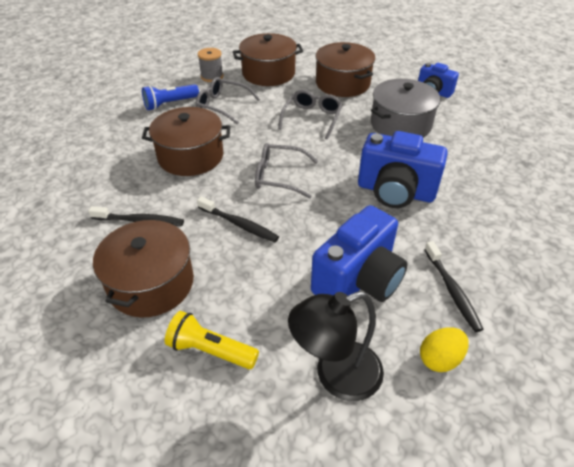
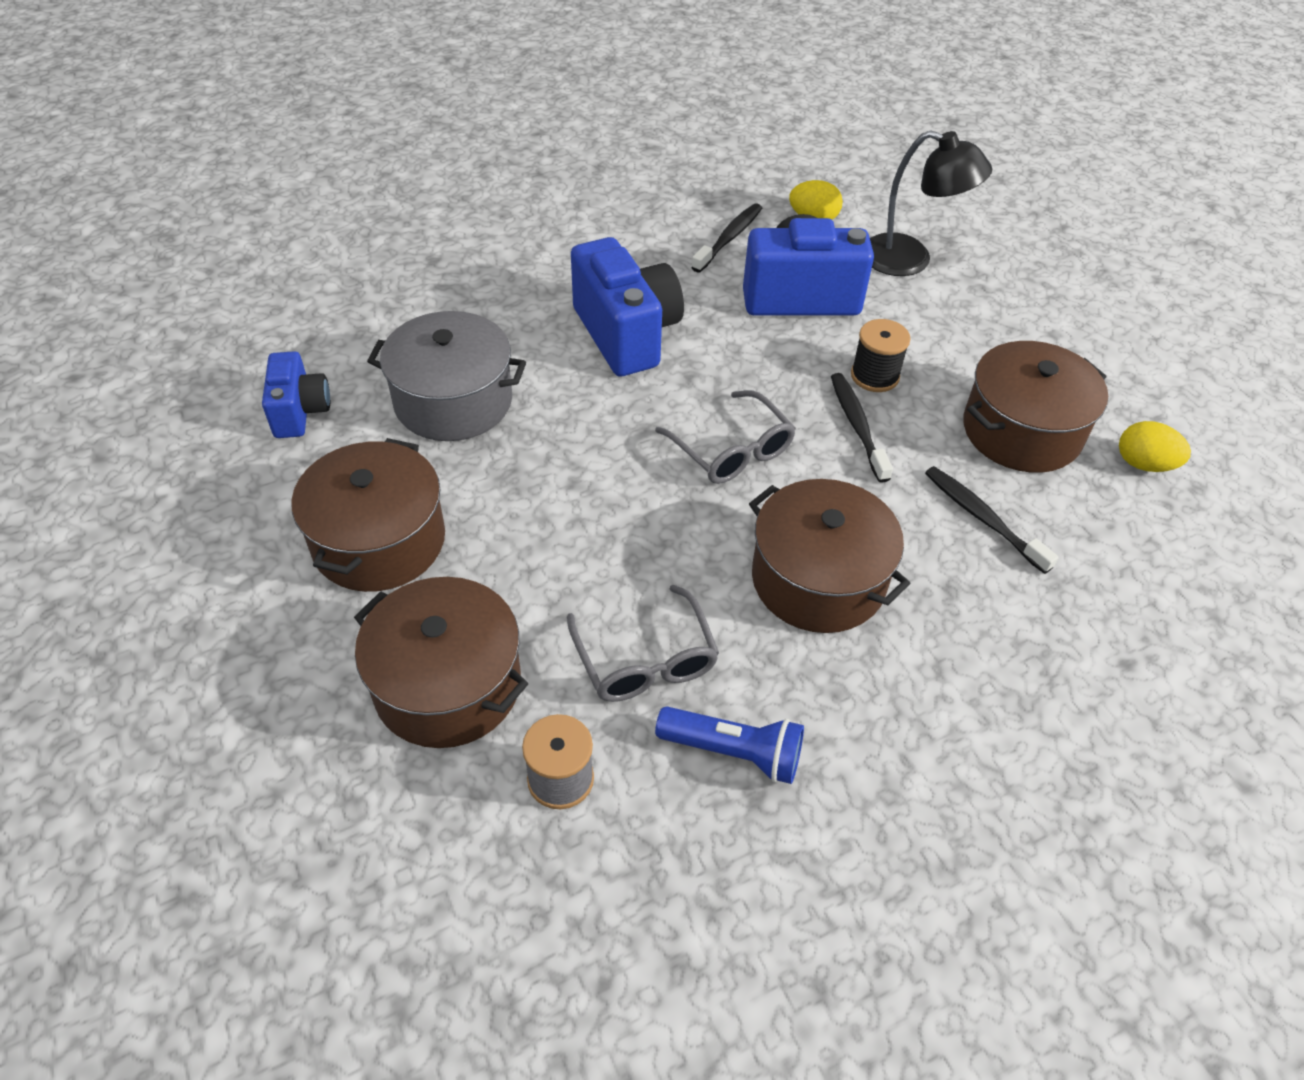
camera: 135 degrees left, 5 degrees up
yellow flashlight [165,311,259,369] -> none
grey glasses [278,90,343,139] -> none
none -> black spool [851,319,911,392]
none -> yellow egg [1119,421,1191,472]

